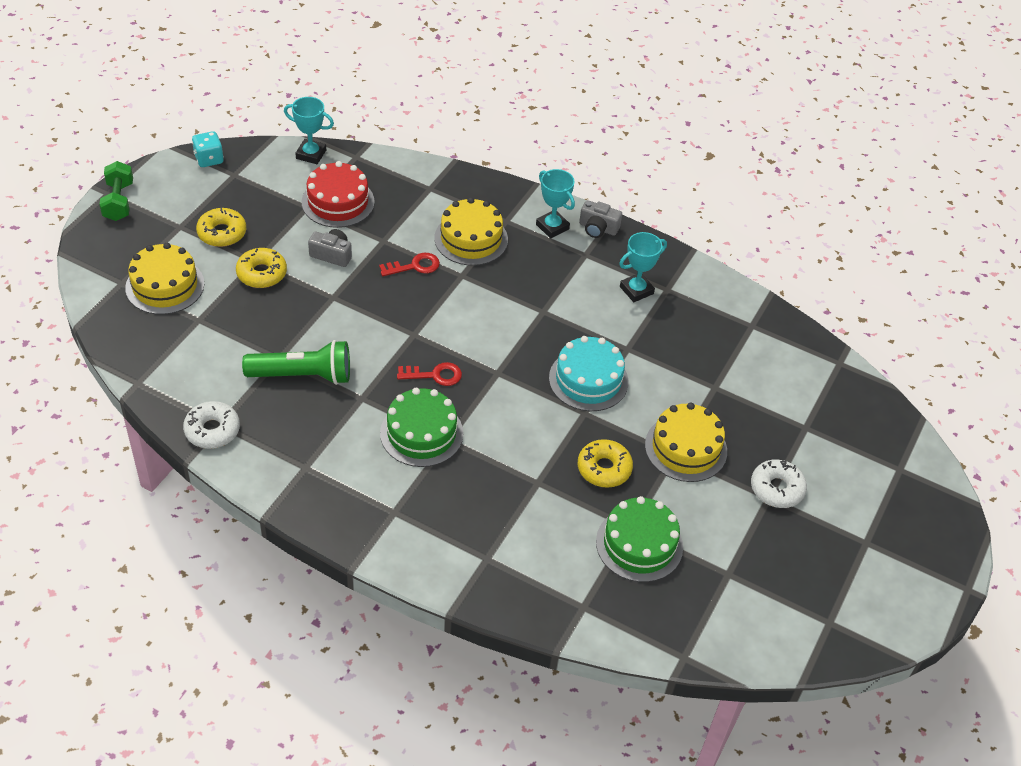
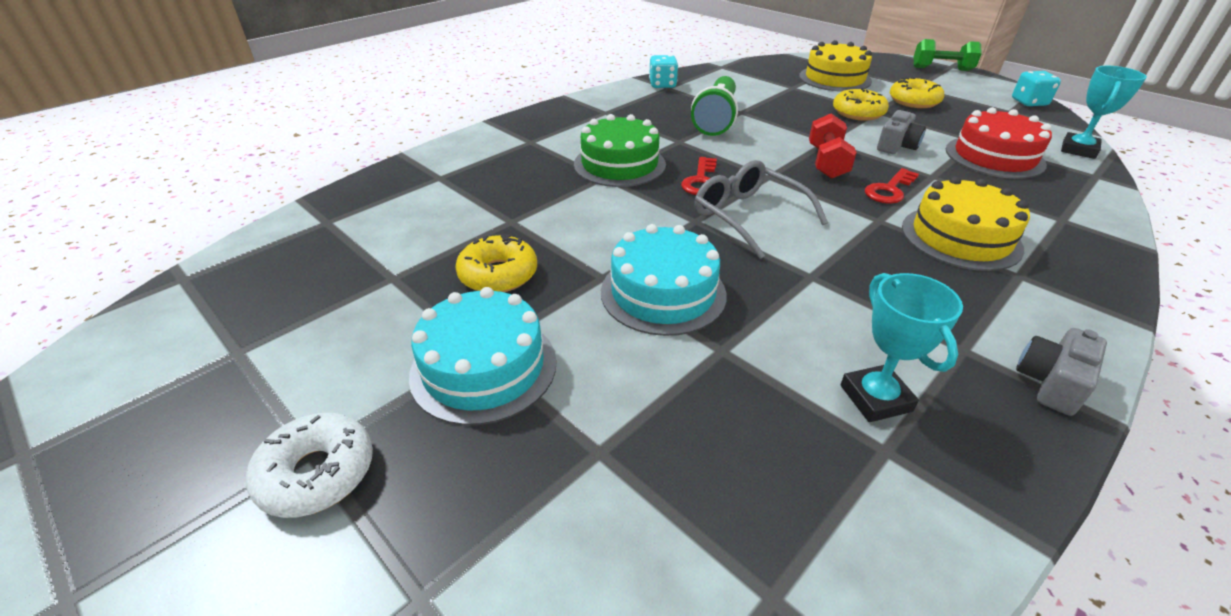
camera: 110 degrees right, 10 degrees down
white donut [183,401,240,449] -> turquoise dice [649,55,678,88]
red key [379,253,440,276] -> red key turned 45 degrees clockwise [865,168,919,204]
turquoise trophy [536,169,575,238] -> none
green cake [596,496,683,582] -> none
yellow cake [645,402,727,482] -> turquoise cake [409,287,557,425]
none -> grey glasses [694,160,828,259]
none -> red dumbbell [809,113,857,179]

